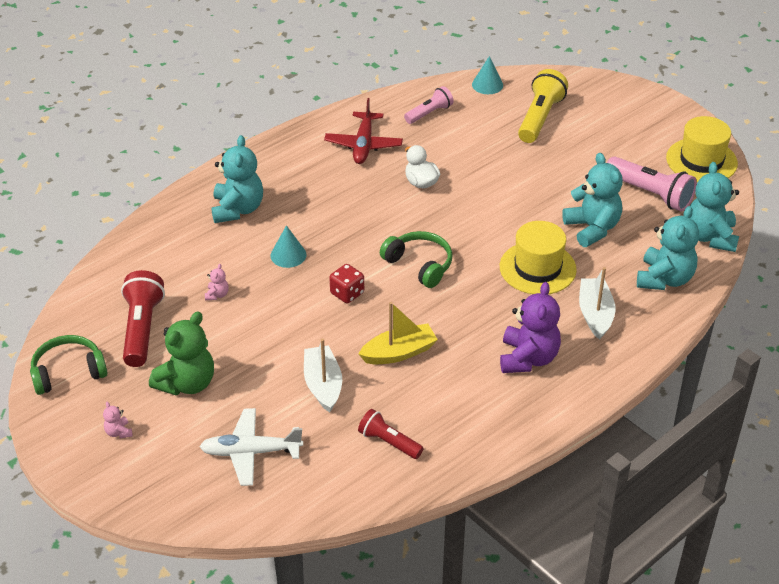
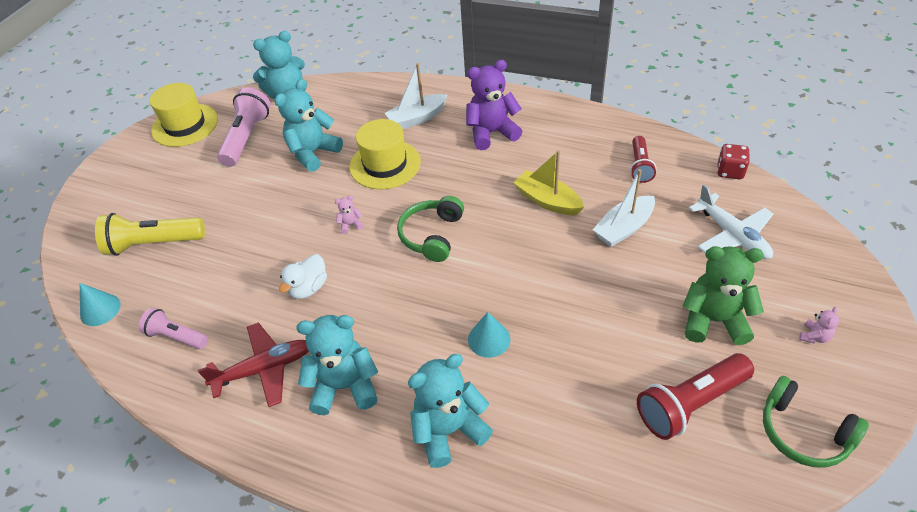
camera: 115 degrees left, 5 degrees up
pink teddy bear [205,264,229,300] -> pink teddy bear moved to [335,195,364,234]
red dice [329,264,364,303] -> red dice moved to [717,144,749,179]
turquoise teddy bear [637,206,699,290] -> turquoise teddy bear moved to [296,315,378,415]

